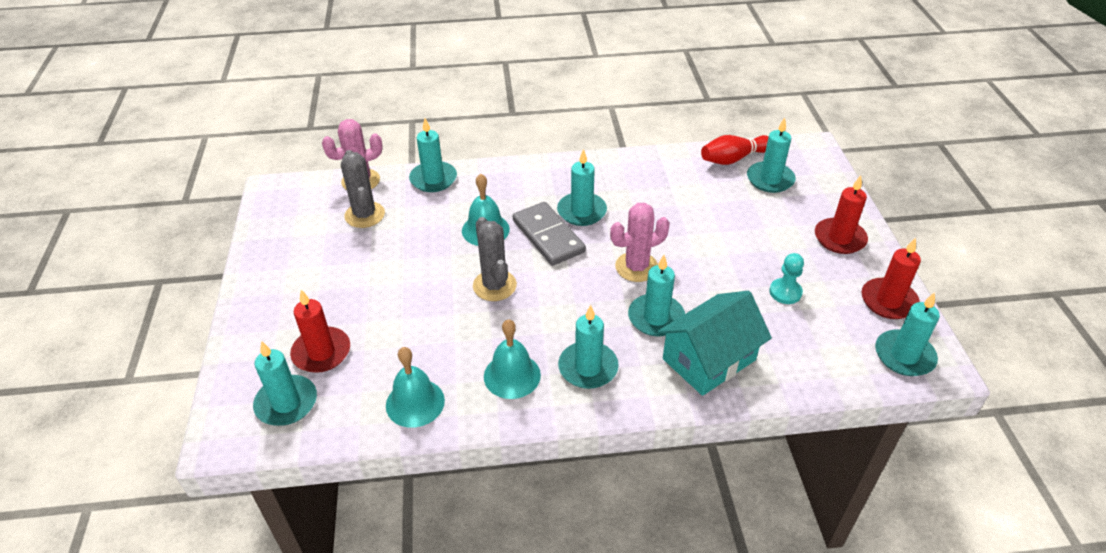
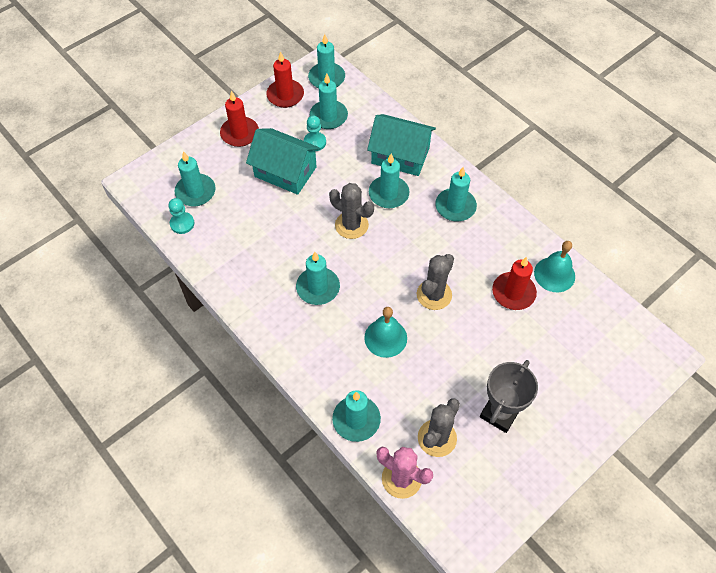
camera: 125 degrees left, 15 degrees up
turquoise candle [253,341,317,426] -> turquoise candle moved to [310,74,348,129]
red candle [290,290,350,373] -> red candle moved to [492,257,537,310]
turquoise bell [484,319,541,399] -> none
grey domino [513,202,586,266] -> none
pink cactus [610,203,670,282] -> grey cactus [329,183,374,239]
red bowling pin [701,135,769,165] -> turquoise pawn [168,198,194,234]
none -> turquoise house [246,128,320,195]
none -> grey trophy [480,360,538,433]

